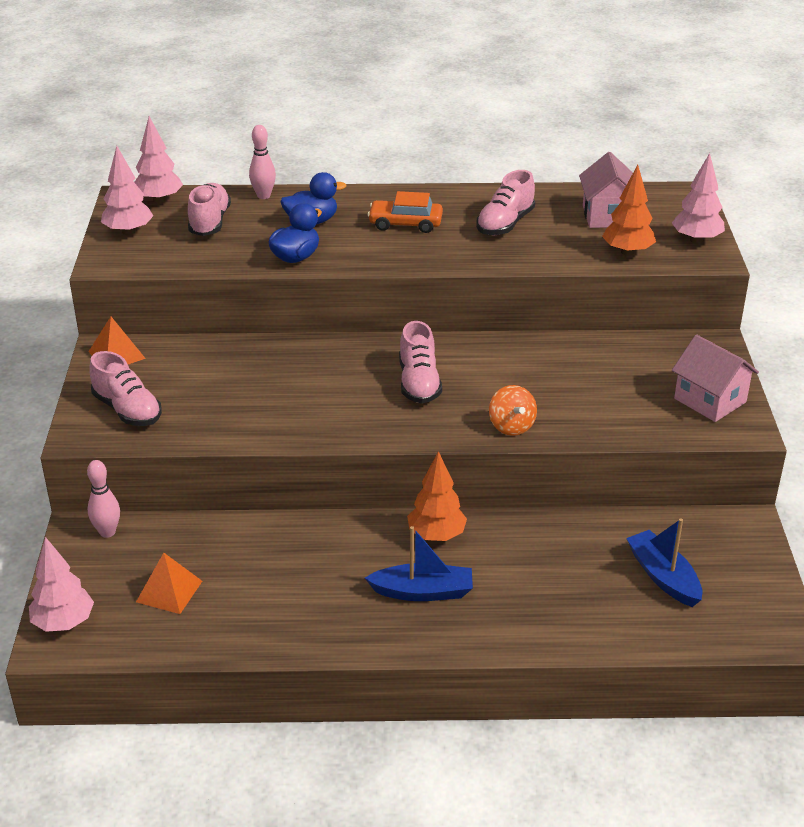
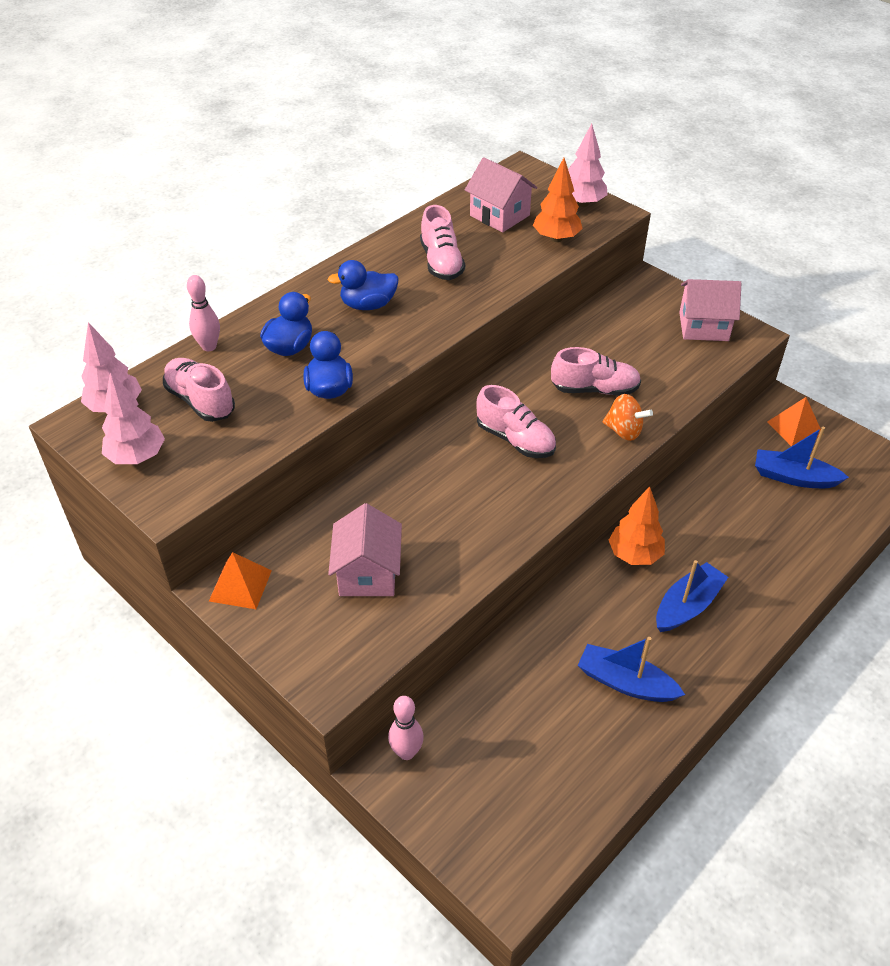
camera: 45 degrees left, 10 degrees up
pink tree [29,537,94,632] -> none
pink shoe [90,351,162,426] -> pink shoe moved to [551,347,641,396]
orange pyramid [136,553,202,614] -> orange pyramid moved to [767,397,821,447]
orange car [368,191,443,233] -> blue duck [328,260,399,310]
none -> pink house [328,503,402,596]
none -> blue boat [577,637,685,702]

